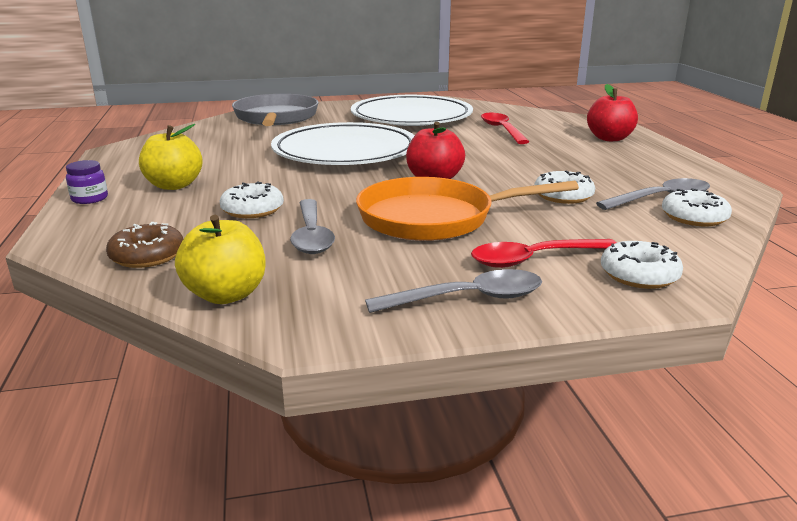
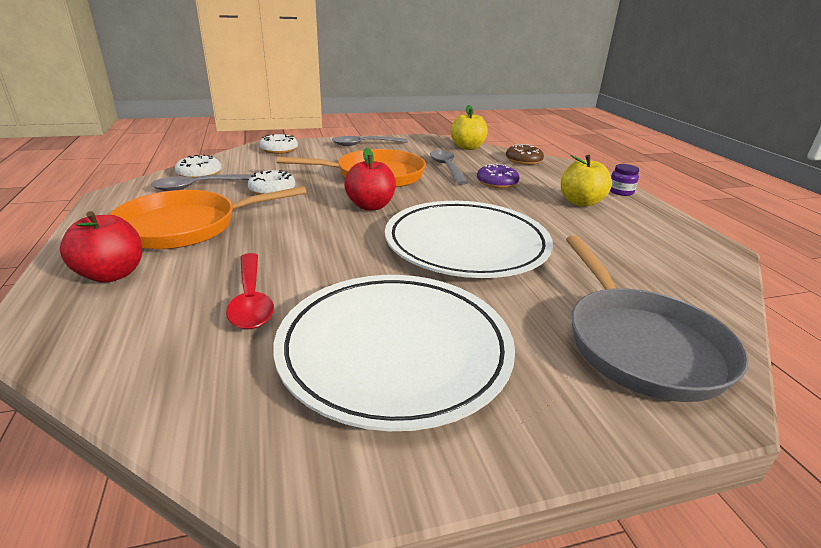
camera: 175 degrees right, 5 degrees up
white donut [220,182,284,218] -> purple donut [477,164,520,188]
red spoon [471,239,617,268] -> none
none -> orange pan [109,186,307,249]

